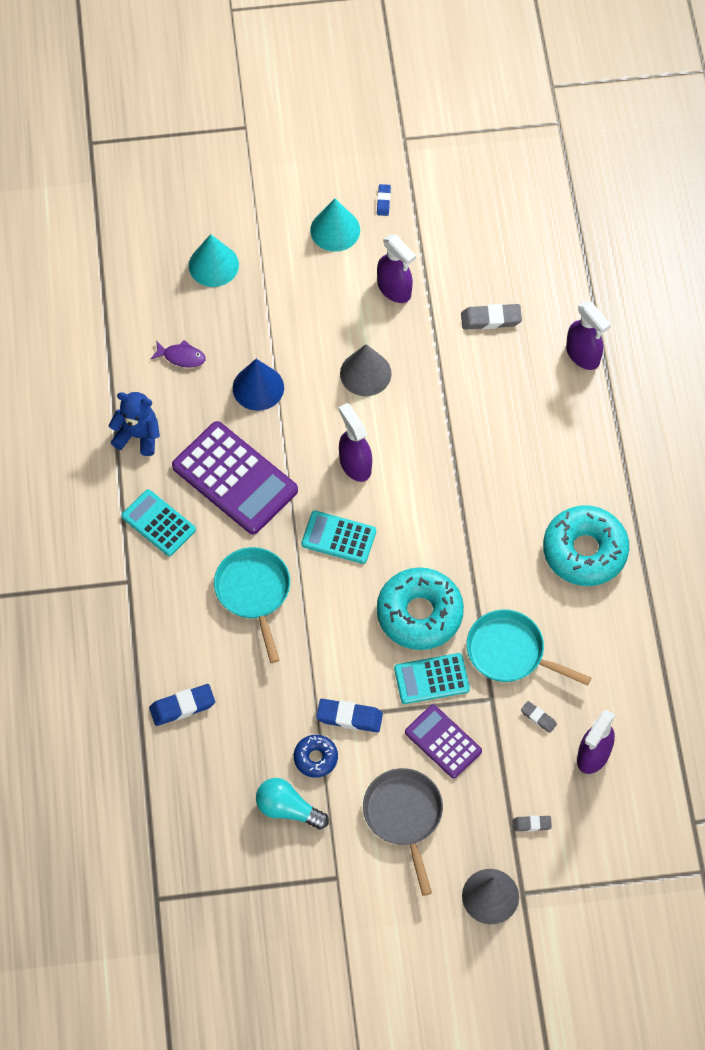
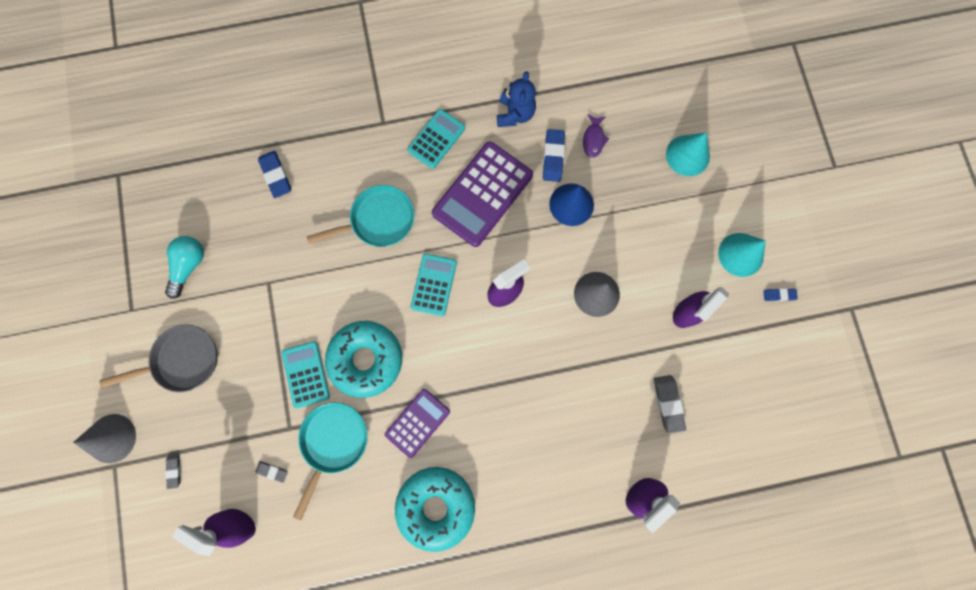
camera: 85 degrees right, 15 degrees up
blue donut [294,735,338,778] -> none
blue eraser [316,699,383,733] -> blue eraser moved to [543,129,565,182]
purple calculator [405,705,482,778] -> purple calculator moved to [385,389,450,458]
grey eraser [521,701,557,733] -> grey eraser turned 75 degrees clockwise [255,461,288,483]

